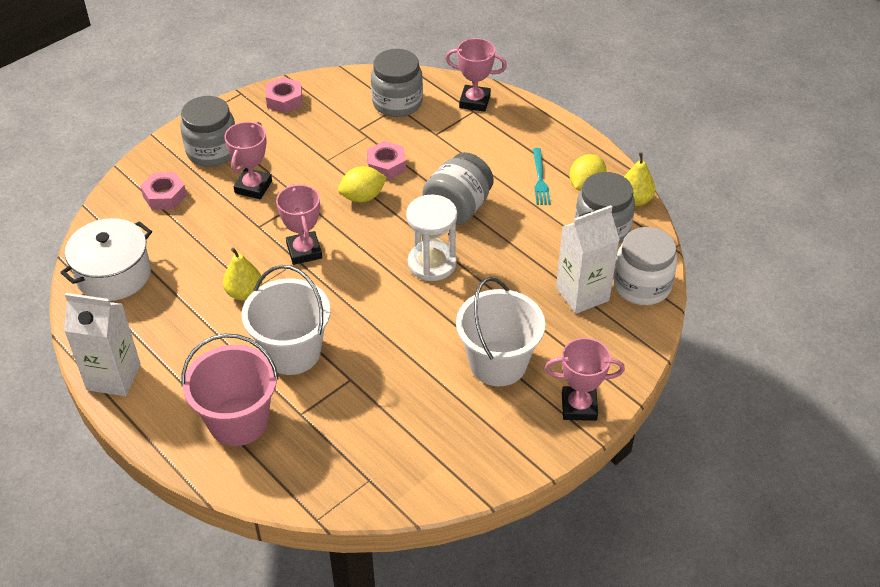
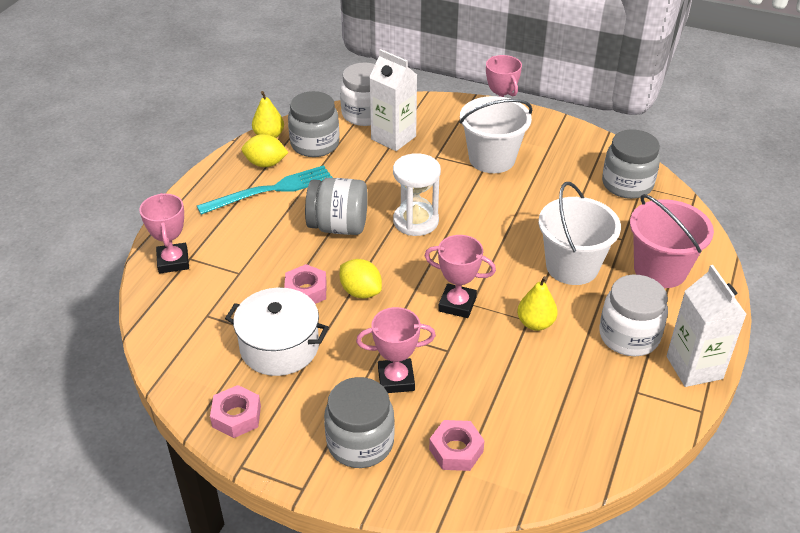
camera: 115 degrees left, 5 degrees down
white pot [60,218,152,301] -> white pot moved to [225,288,329,376]
pink trophy [276,184,322,265] -> pink trophy turned 60 degrees clockwise [424,235,496,318]
grey jar [371,49,423,117] -> grey jar moved to [602,129,660,199]
turquoise fork [533,148,551,205] -> turquoise fork [197,165,333,215], size x1.77
none -> white jar [599,275,668,356]

